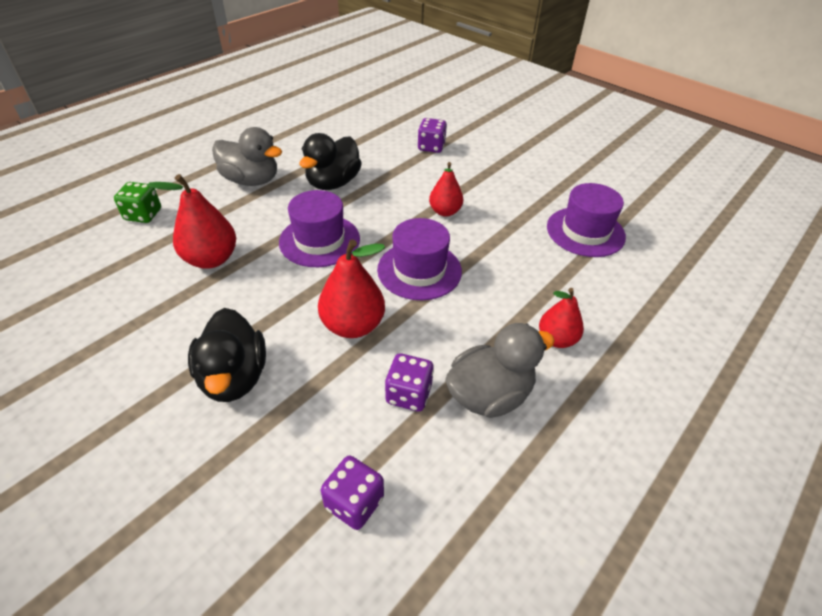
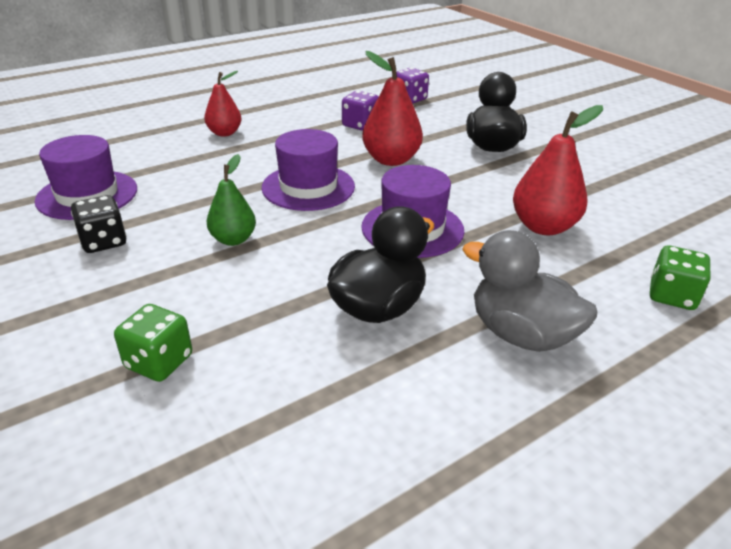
camera: 165 degrees left, 10 degrees down
purple dice [418,118,447,153] -> green dice [114,304,192,382]
red pear [429,162,463,217] -> green pear [207,154,256,246]
grey duck [445,323,555,418] -> none
none -> black dice [71,195,126,253]

